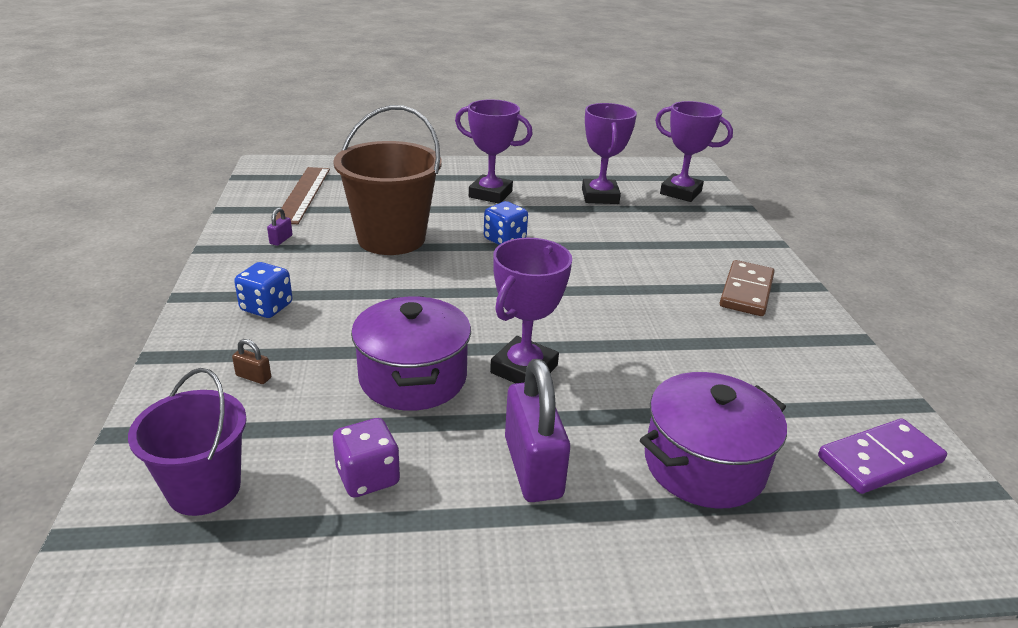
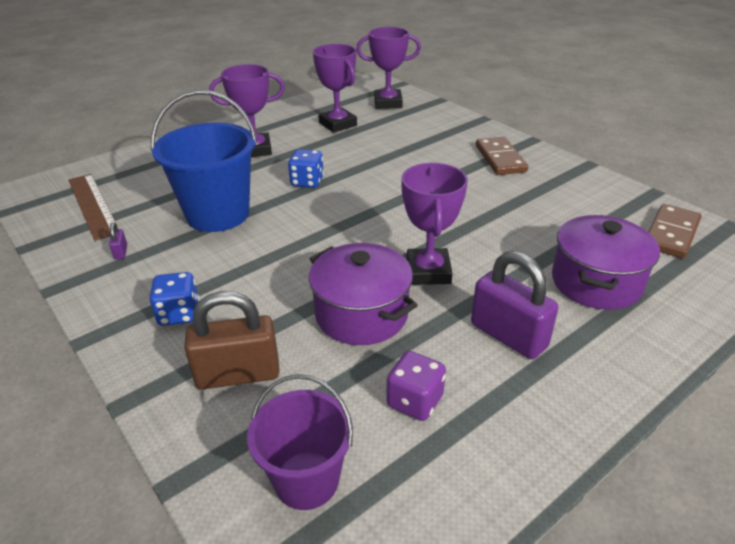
camera: 30 degrees left, 5 degrees up
brown padlock [232,339,271,384] -> brown padlock [184,291,280,389], size x2.46
brown bucket [333,105,442,255] -> blue bucket [151,90,257,232]
purple domino [818,418,947,494] -> brown domino [648,204,702,259]

